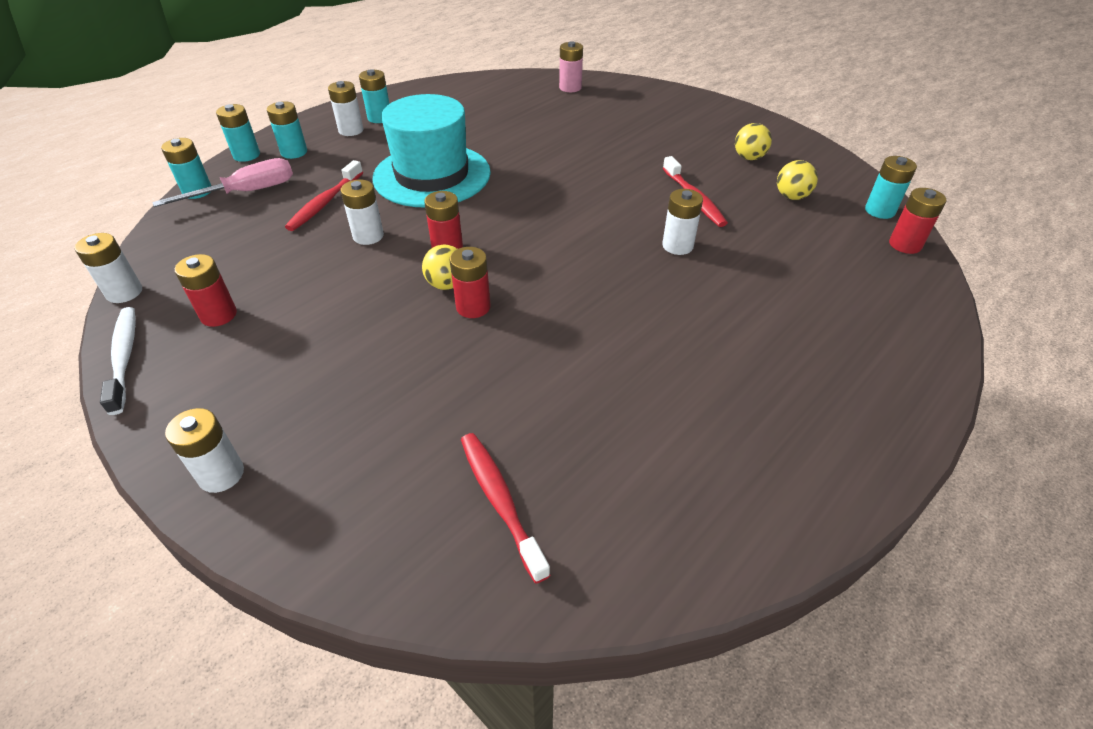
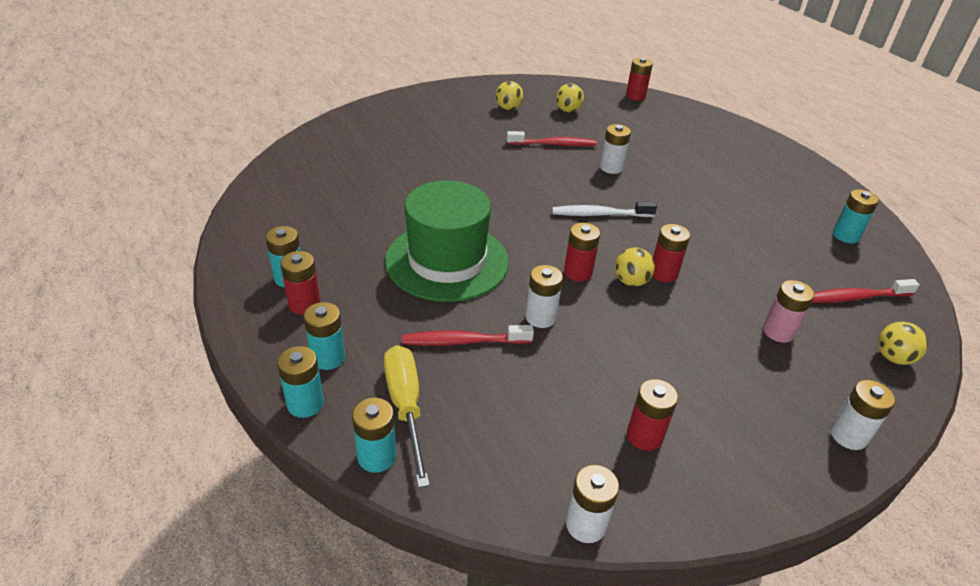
camera: 75 degrees left, 5 degrees down
white toothbrush [100,307,136,415] -> white toothbrush moved to [552,202,657,217]
pink screwdriver [152,158,293,207] -> yellow screwdriver [384,345,430,488]
red toothbrush [285,160,363,231] -> red toothbrush turned 135 degrees clockwise [402,325,534,346]
white battery [328,81,363,136] -> red battery [280,251,320,315]
turquoise hat [372,94,491,207] -> green hat [385,180,509,302]
pink battery [559,41,583,92] -> pink battery moved to [763,280,815,343]
turquoise battery [865,156,917,219] -> turquoise battery moved to [833,189,879,243]
none -> yellow ball [878,322,928,365]

